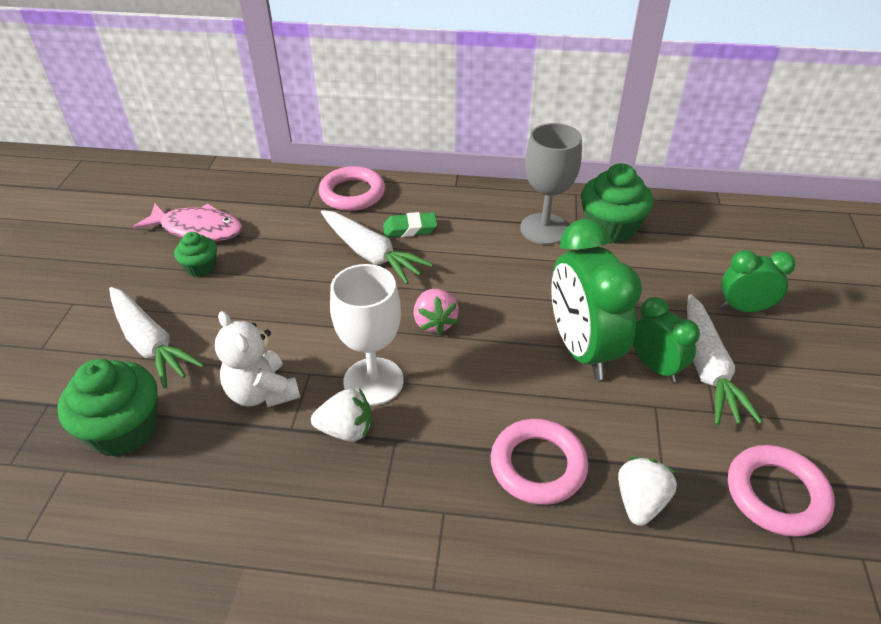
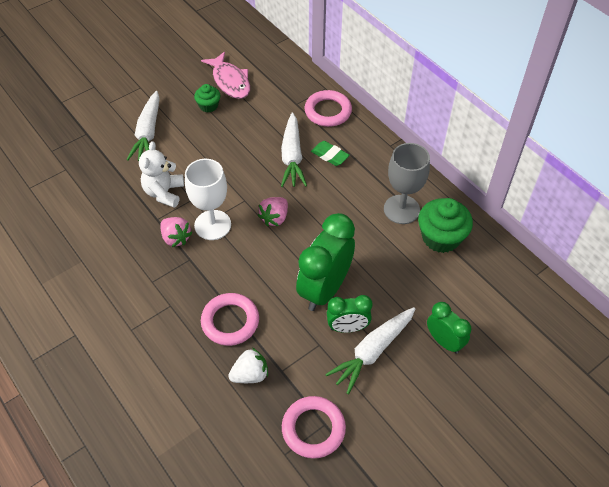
camera: 45 degrees right, 10 degrees up
green cupcake [57,359,158,456] -> none
white strawberry [311,388,371,442] -> pink strawberry [160,217,192,247]
green clock [633,297,700,382] -> green clock turned 75 degrees clockwise [327,295,372,333]

